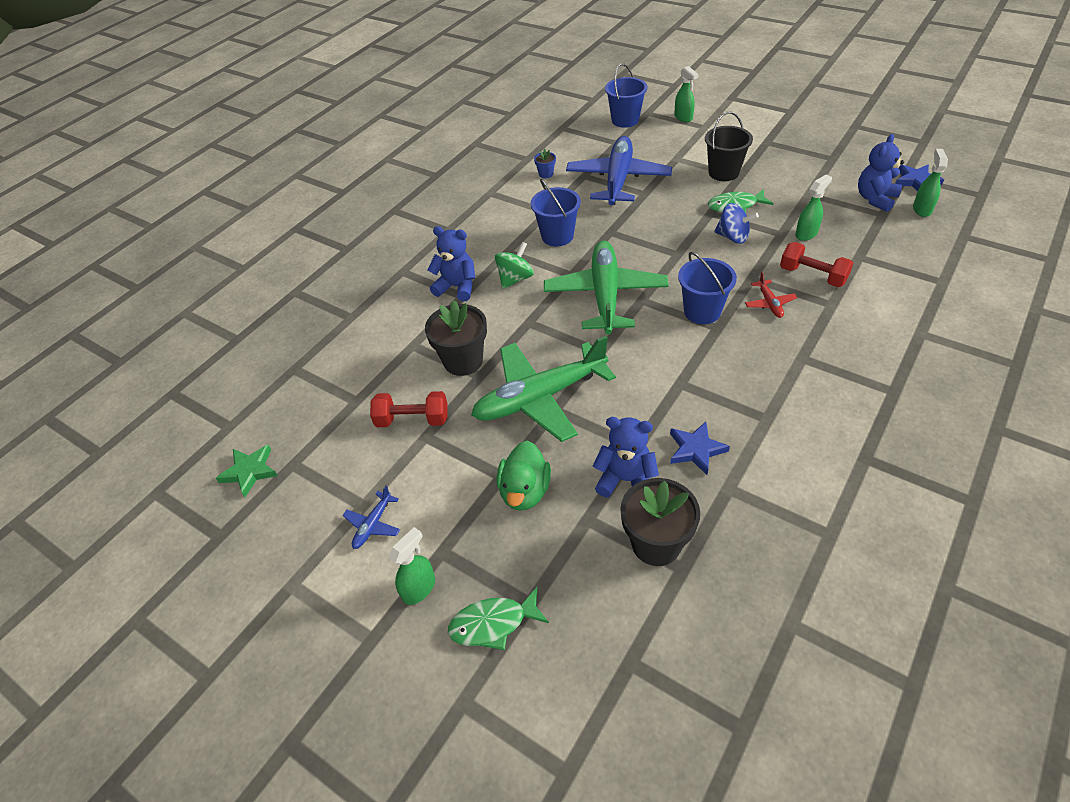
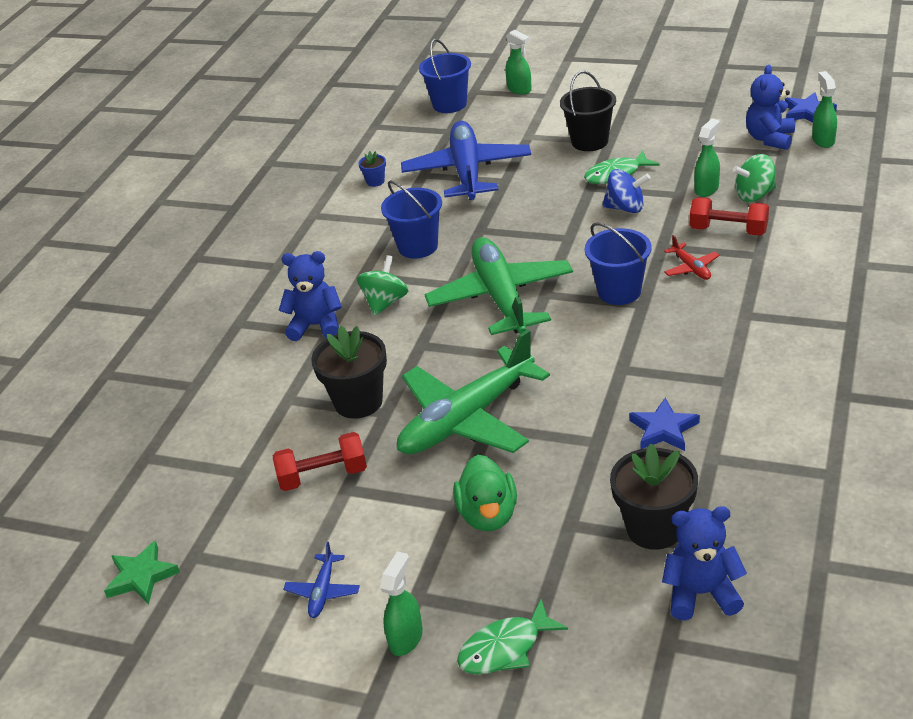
camera: 15 degrees left, 10 degrees down
blue teddy bear [593,417,659,497] -> blue teddy bear moved to [662,506,747,621]
none -> green spinning top [733,154,777,202]

